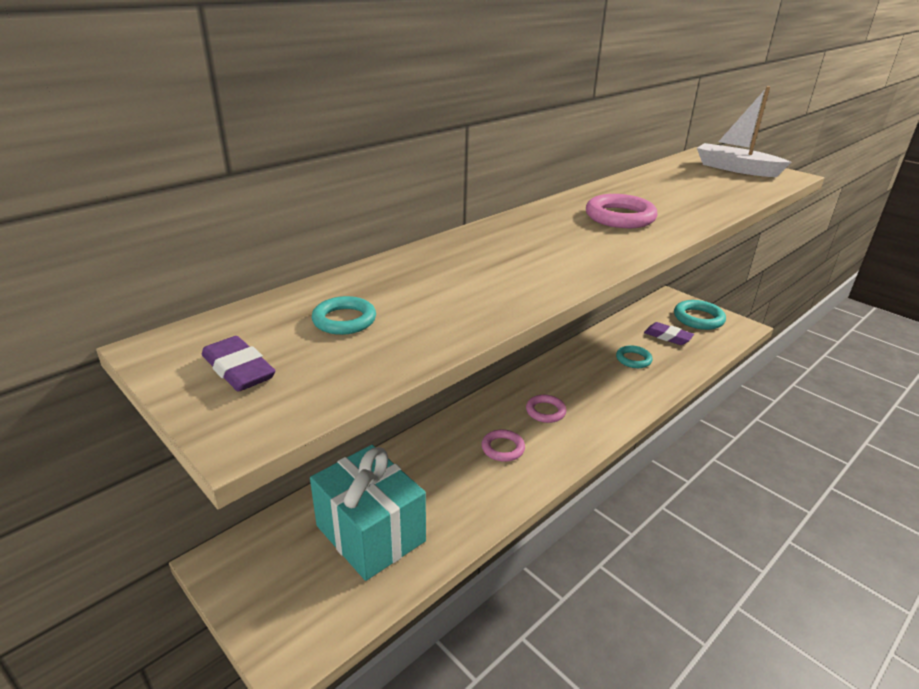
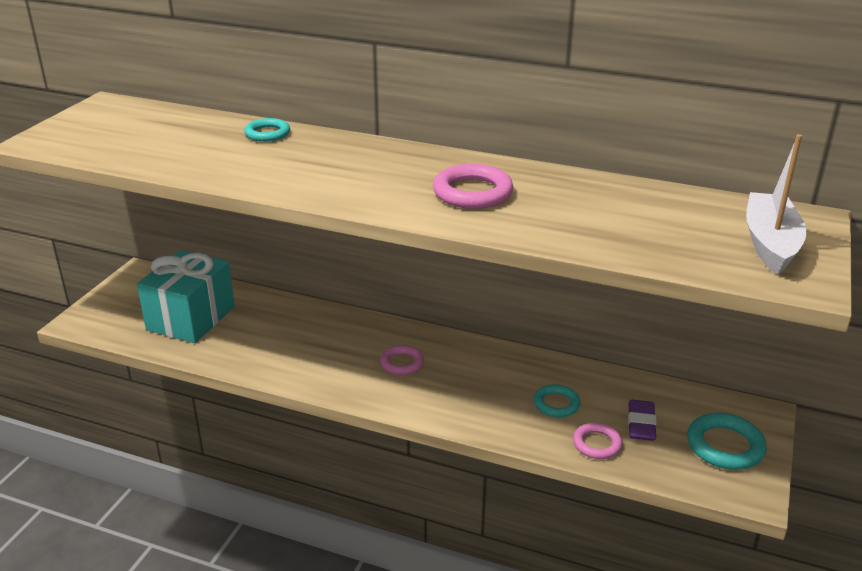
camera: 65 degrees right, 0 degrees up
purple eraser [202,336,276,391] -> none
turquoise ring [312,296,376,335] -> turquoise ring moved to [244,118,290,142]
pink ring [482,429,525,462] -> pink ring moved to [573,423,623,459]

